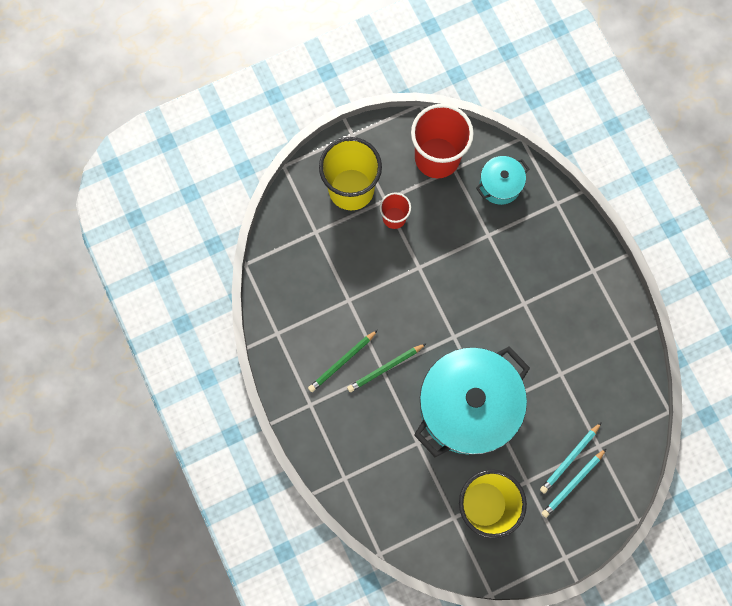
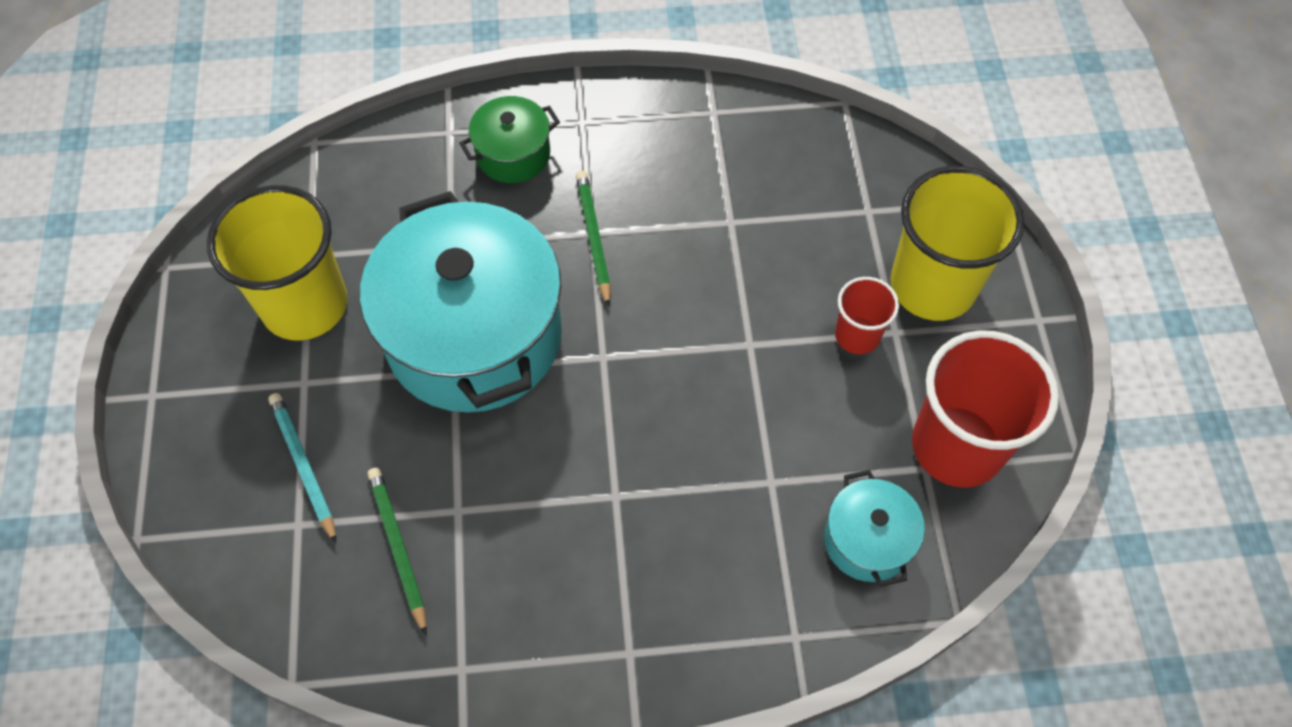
camera: 110 degrees right, 15 degrees down
green pencil [308,330,378,392] -> green pencil moved to [367,468,427,635]
turquoise pencil [542,448,607,518] -> none
none -> green pot [459,96,560,183]

